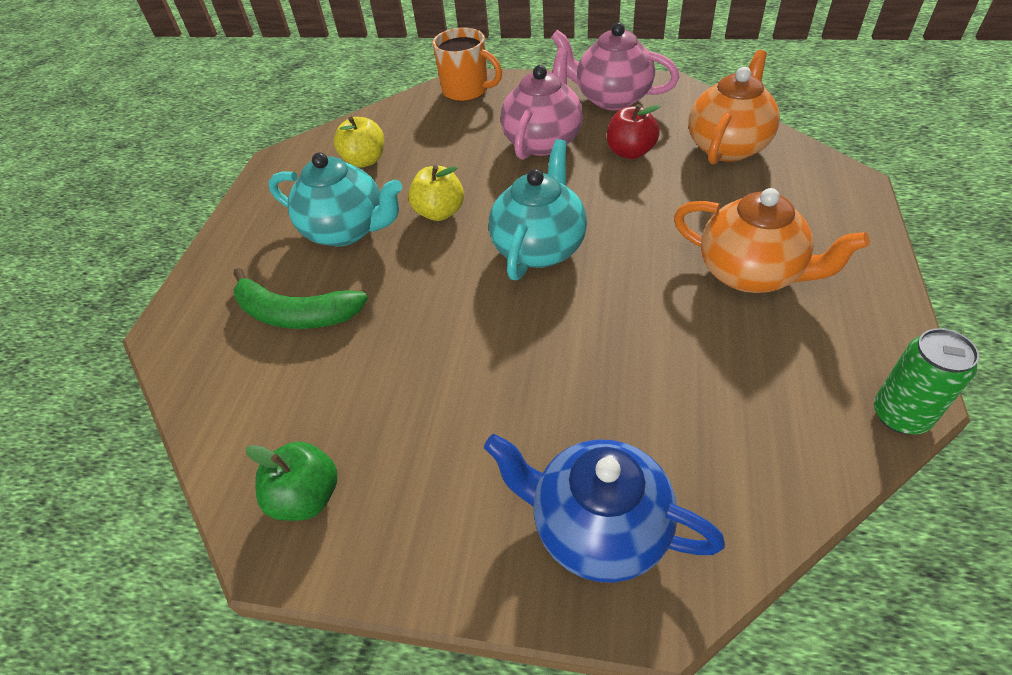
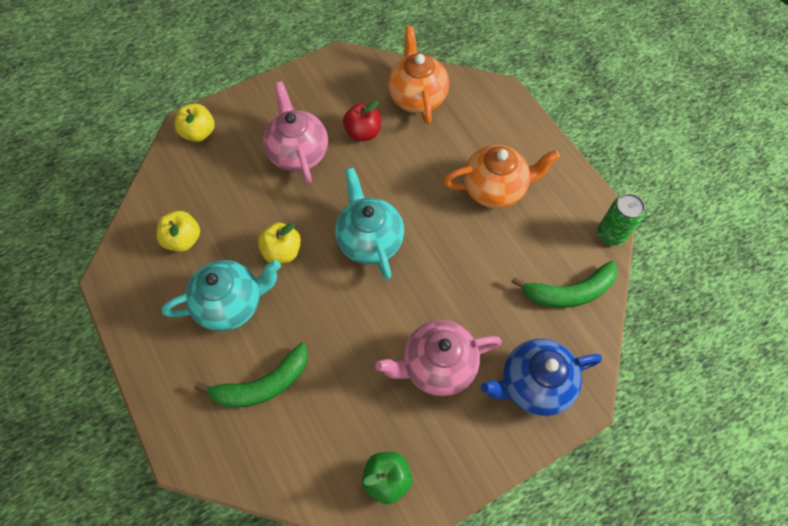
camera: 45 degrees left, 15 degrees up
orange mug [433,27,502,101] -> yellow apple [175,104,215,142]
pink teapot [551,22,679,110] -> pink teapot moved to [375,320,502,396]
none -> green banana [512,261,618,308]

